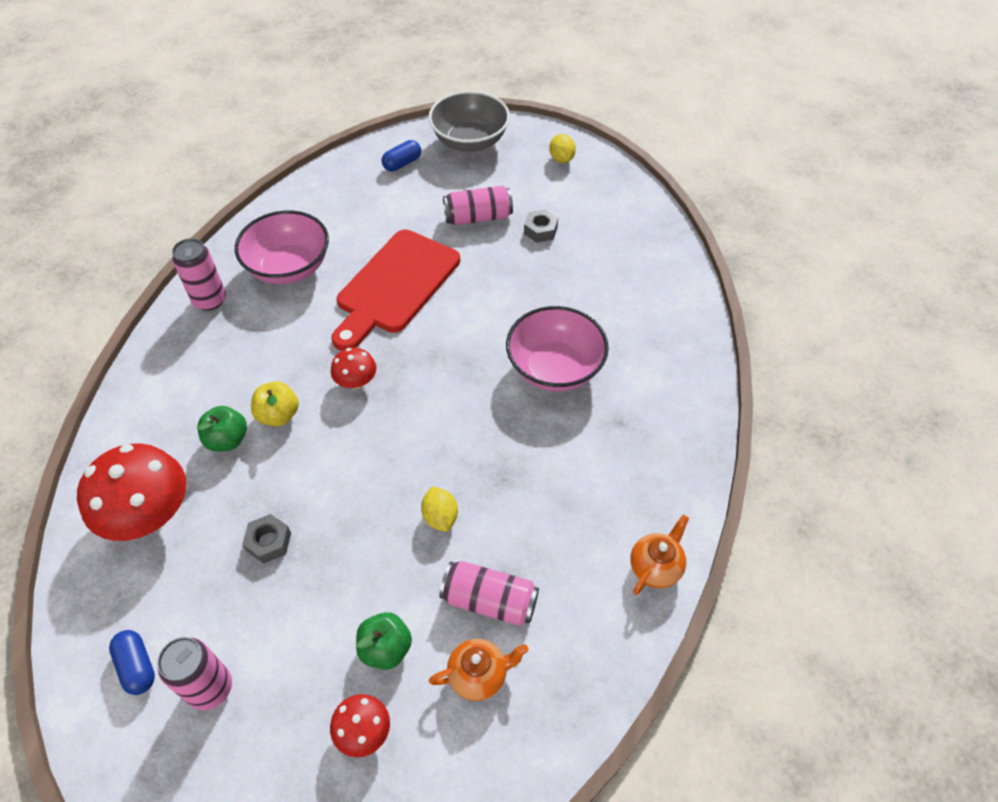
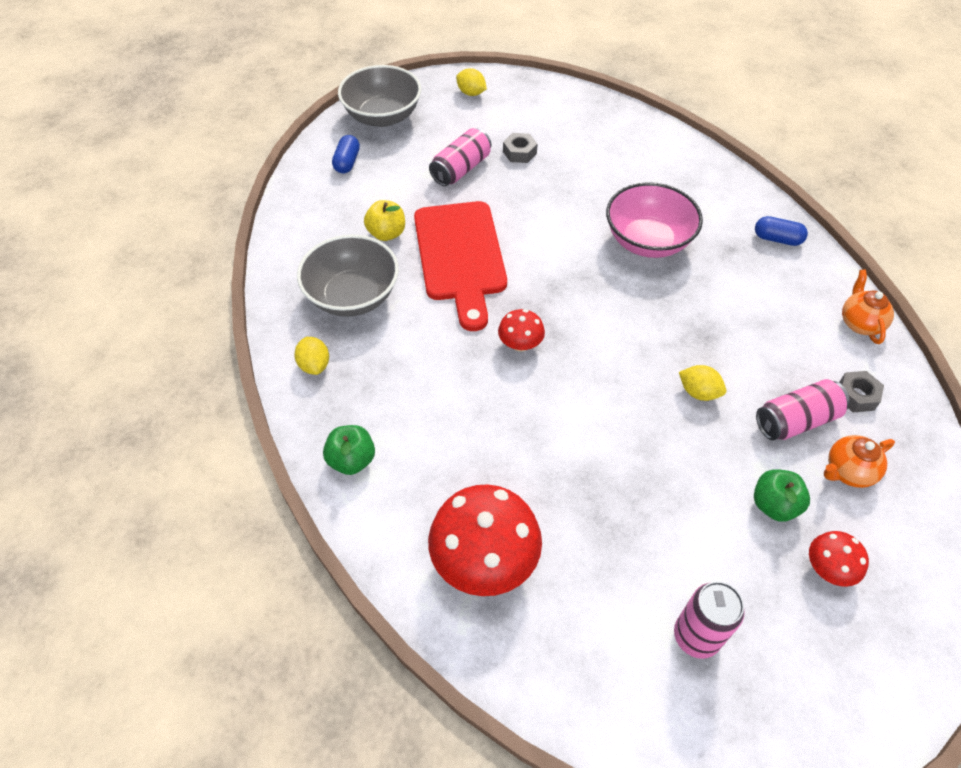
camera: 40 degrees left, 0 degrees up
blue capsule [109,630,155,695] -> blue capsule moved to [755,216,808,246]
pink can [172,238,226,311] -> yellow lemon [294,337,329,375]
green apple [197,406,247,451] -> green apple moved to [323,425,375,475]
pink bowl [235,211,329,284] -> grey bowl [297,235,399,317]
grey nut [242,514,291,564] -> grey nut moved to [839,371,884,412]
yellow apple [251,381,299,426] -> yellow apple moved to [364,200,405,241]
orange teapot [429,639,529,701] -> orange teapot turned 150 degrees counterclockwise [824,435,895,488]

